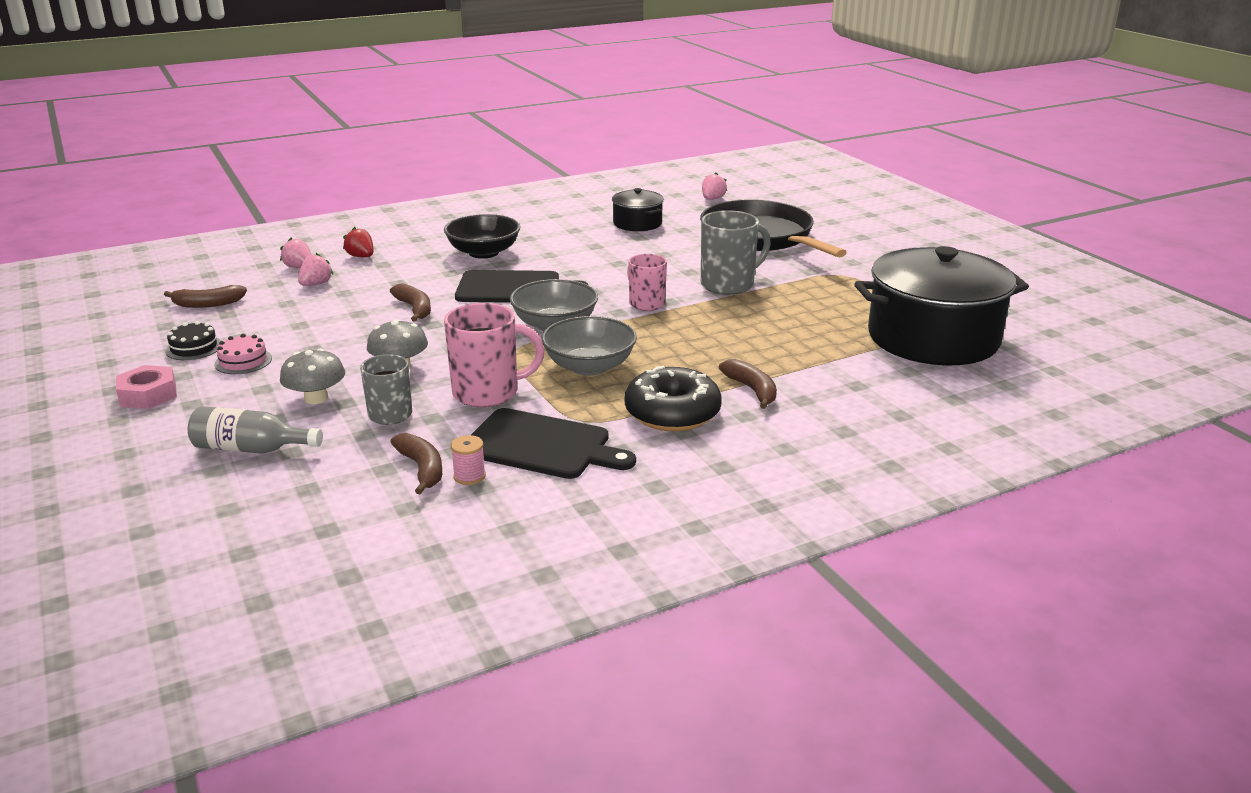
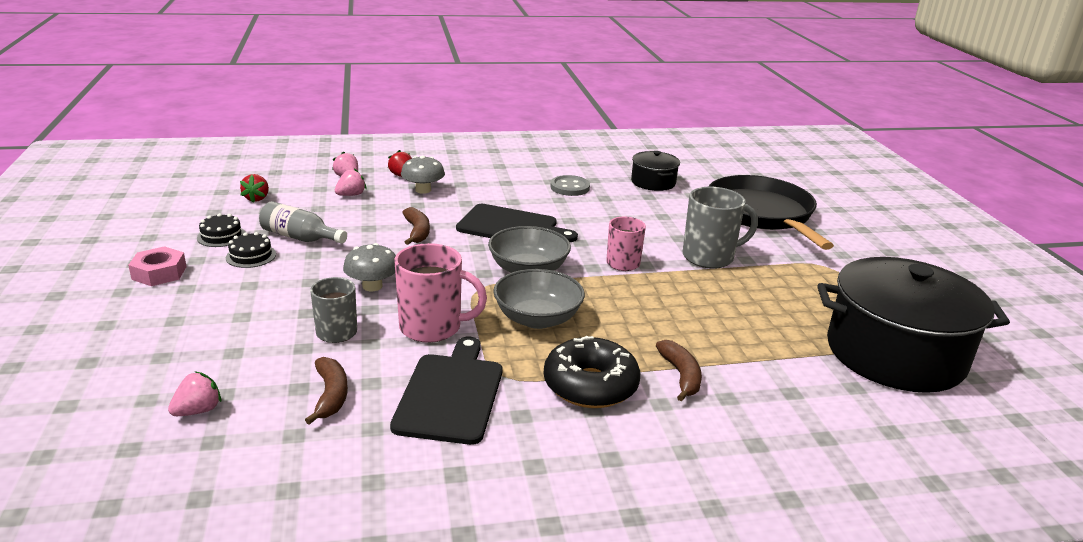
camera: 15 degrees right, 0 degrees up
brown banana [164,285,247,308] -> red strawberry [240,174,269,202]
grey bottle [188,406,323,454] -> grey bottle moved to [259,201,347,244]
pink cake [215,334,272,374] -> black cake [226,232,276,268]
grey mushroom [280,348,345,404] -> grey mushroom moved to [401,155,445,194]
black bowl [444,214,520,259] -> none
pink spool [451,435,486,485] -> none
black cutting board [471,408,636,479] -> black cutting board turned 120 degrees counterclockwise [390,337,502,445]
pink strawberry [702,172,727,200] -> pink strawberry moved to [168,371,221,416]
none -> grey button [551,175,590,196]

